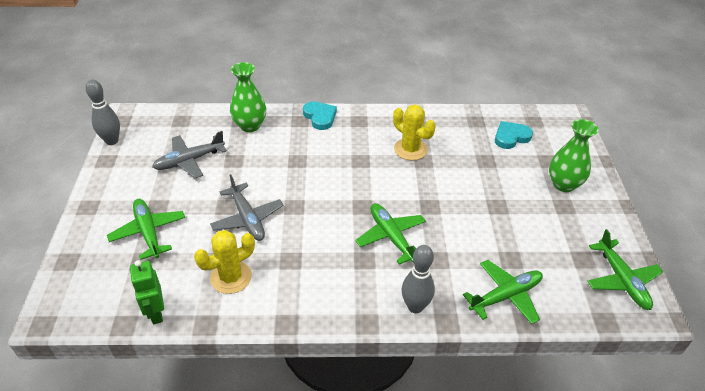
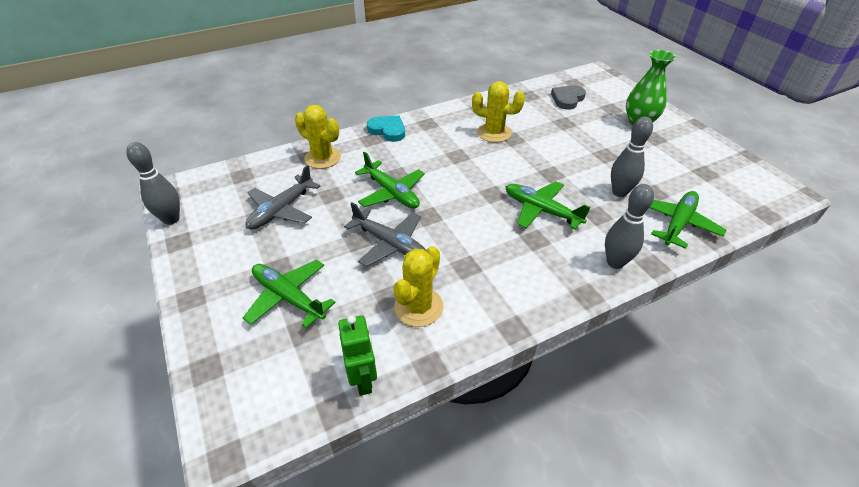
camera: 25 degrees left, 0 degrees up
green robot [130,260,164,324] -> green robot turned 150 degrees counterclockwise [338,315,377,396]
green vase [230,62,266,132] -> yellow cactus [295,105,341,169]
turquoise heart [495,121,533,149] -> grey heart [551,86,586,110]
green plane [587,229,663,310] -> green plane moved to [355,151,425,208]
none -> grey bowling pin [611,117,653,197]

